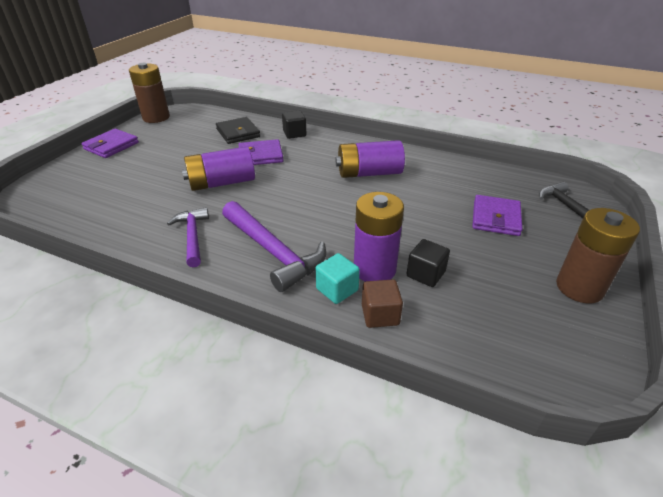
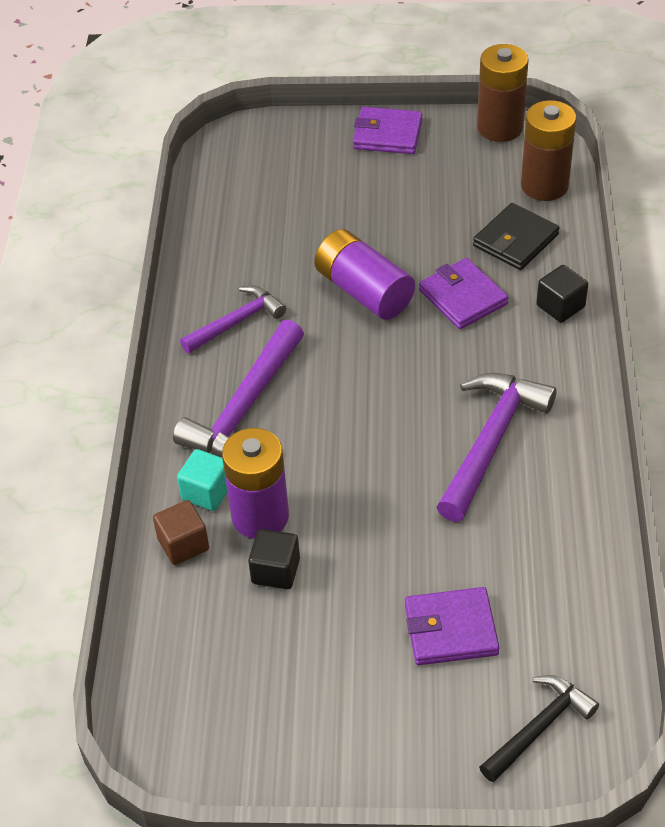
camera: 70 degrees right, 10 degrees up
purple battery [335,140,405,178] -> purple hammer [437,373,557,522]
brown battery [556,208,640,303] -> brown battery moved to [521,100,576,201]

